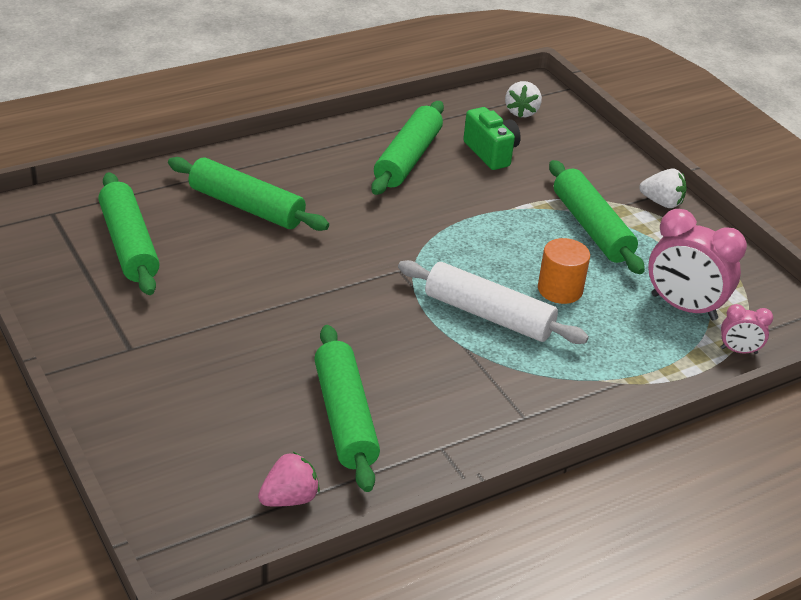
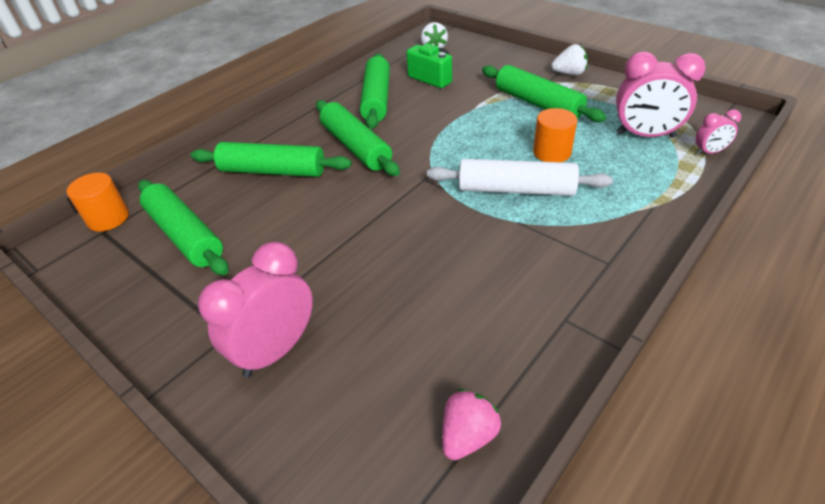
camera: 15 degrees left, 5 degrees up
green rolling pin [314,325,380,492] -> green rolling pin moved to [316,100,400,176]
none -> orange cylinder [67,173,129,232]
none -> pink clock [198,242,313,378]

